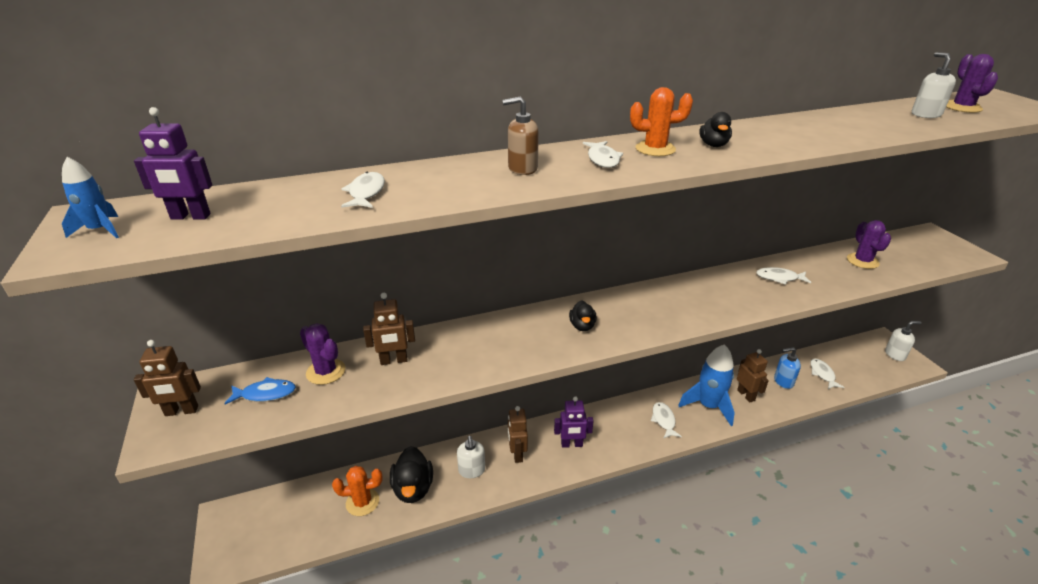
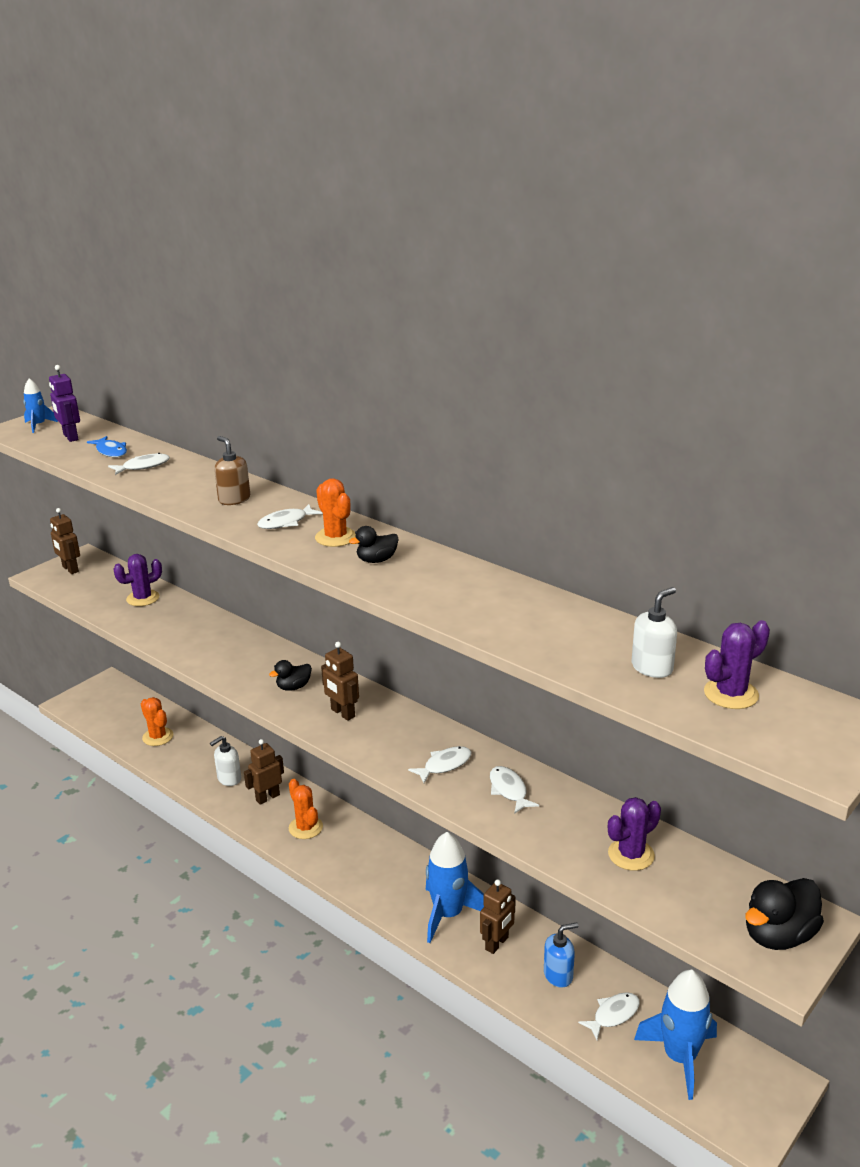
camera: 60 degrees right, 5 degrees down
blue fish [224,377,296,404] -> blue fish moved to [87,436,127,457]
purple cactus [300,323,345,385] -> purple cactus turned 45 degrees clockwise [113,554,162,606]
brown robot [363,293,415,365] -> brown robot moved to [321,642,359,721]
black duck [390,446,433,503] -> black duck moved to [745,878,824,950]
purple robot [554,396,593,448] -> orange cactus [289,779,323,839]
white fish [651,402,682,439] -> white fish moved to [408,746,471,783]
blue soap dispenser [774,347,801,389] -> blue soap dispenser turned 105 degrees clockwise [544,922,578,988]
white soap dispenser [885,321,922,361] -> none
none -> blue rocket [634,970,717,1100]

